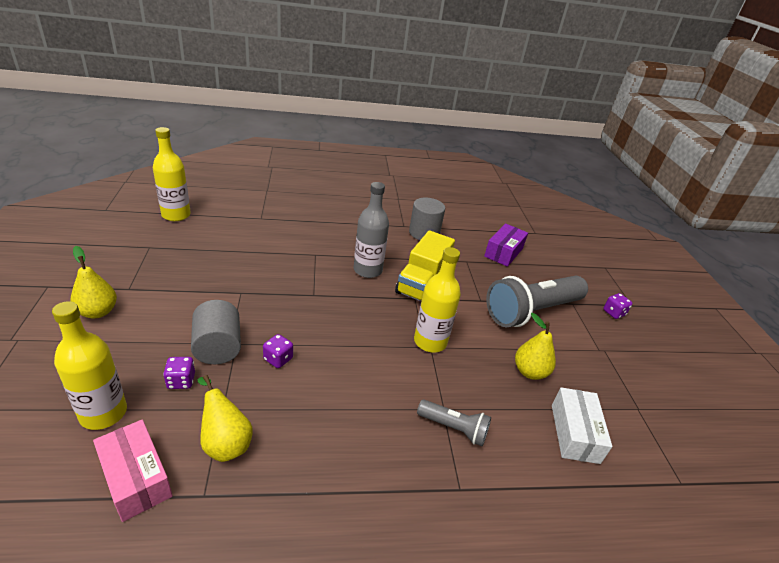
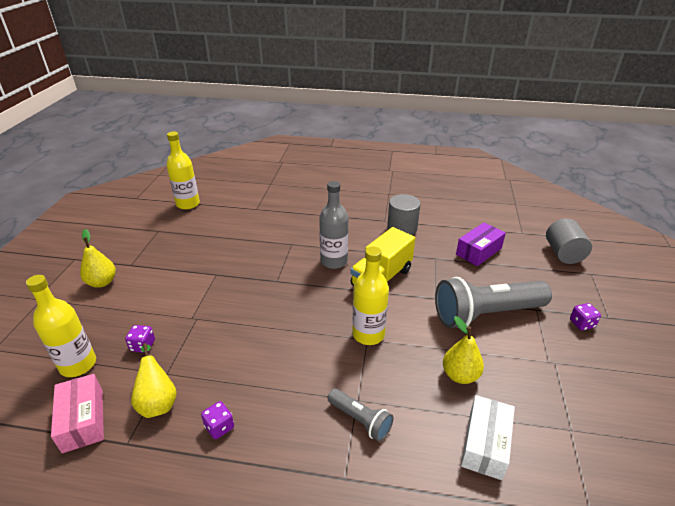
camera: 20 degrees right, 0 degrees up
grey cylinder [191,300,241,364] -> grey cylinder moved to [546,218,592,264]
purple dice [263,334,293,368] -> purple dice moved to [201,401,234,439]

